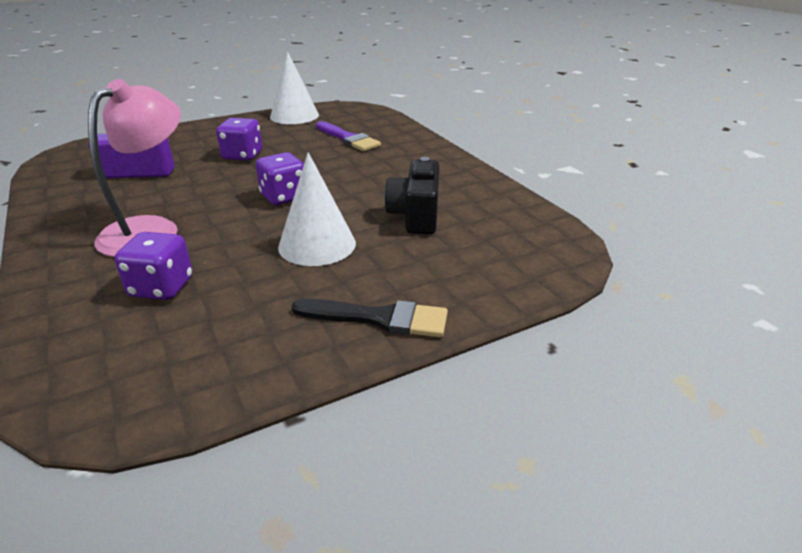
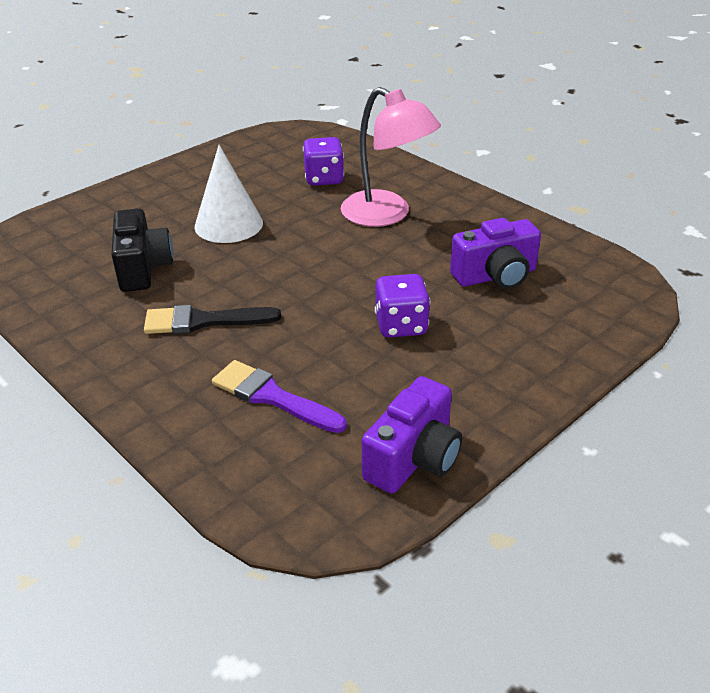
camera: 165 degrees right, 5 degrees up
pink lamp [88,79,181,257] -> pink lamp turned 60 degrees counterclockwise [341,87,441,227]
purple dice [256,152,304,205] -> none
white cone [270,52,319,124] -> purple camera [362,376,462,494]
black brush [292,299,448,337] -> black brush moved to [144,305,281,334]

